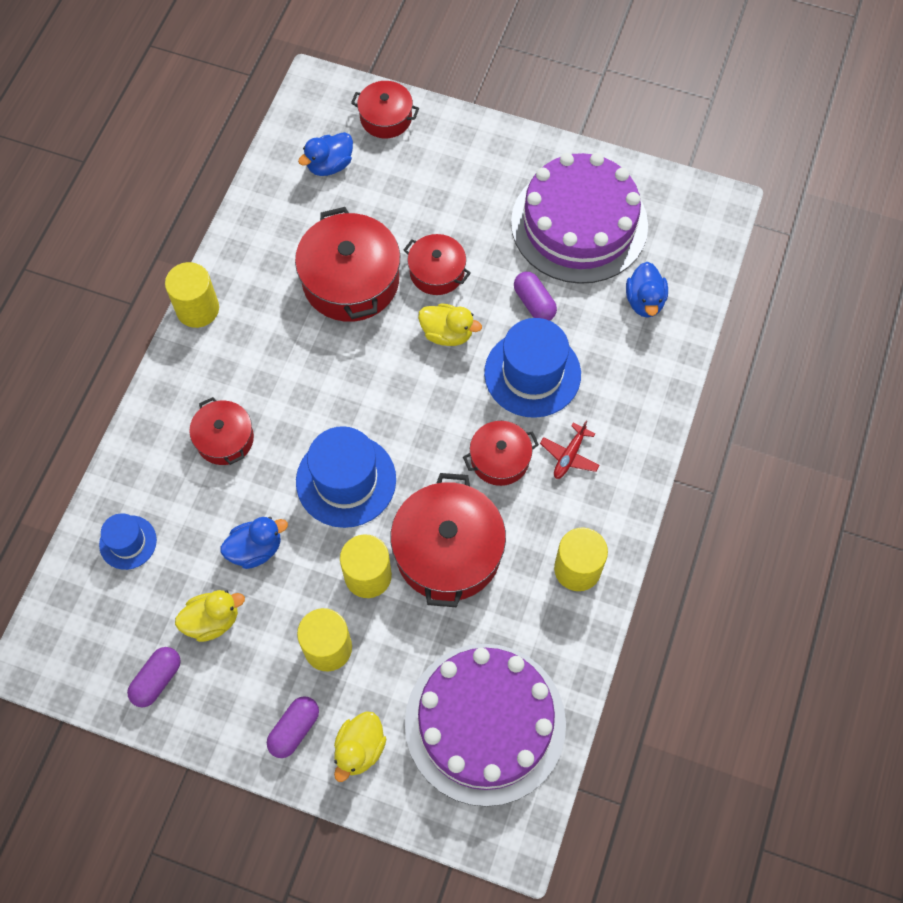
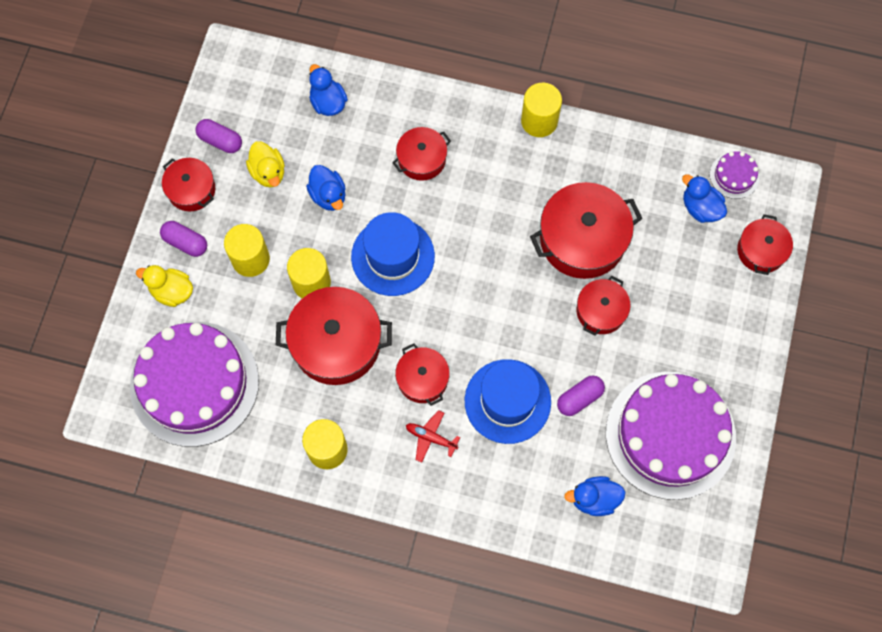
camera: 85 degrees right, 5 degrees up
blue hat [99,513,157,570] -> blue duck [309,64,348,116]
yellow duck [418,303,482,346] -> none
none -> red pot [162,158,215,211]
none -> purple cake [710,151,760,199]

